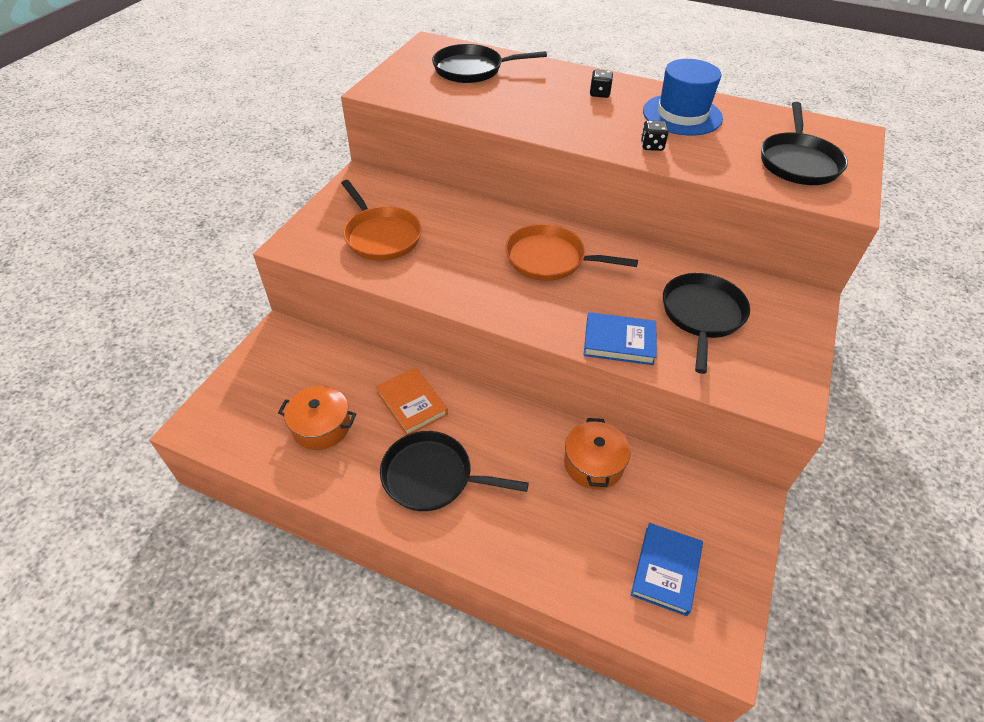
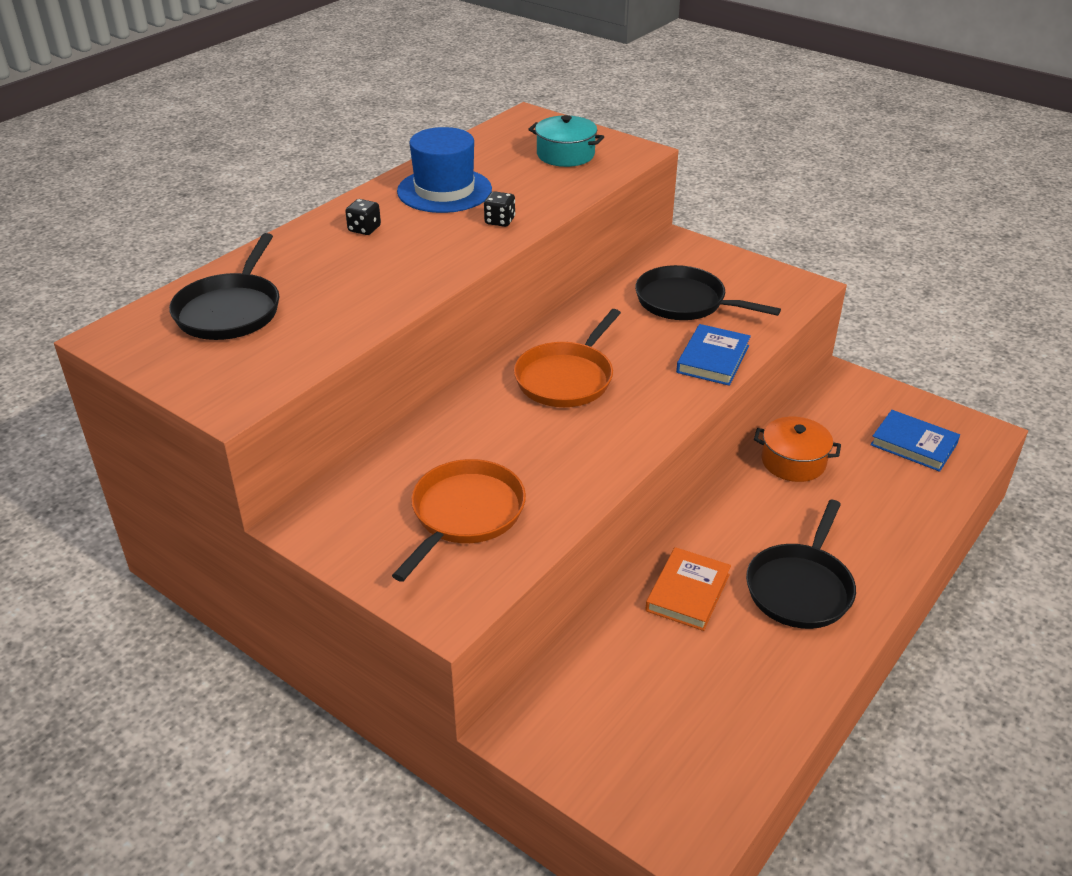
camera: 75 degrees left, 10 degrees down
orange pot [278,386,356,450] -> none
orange pan [341,180,422,261] -> orange pan turned 45 degrees counterclockwise [392,459,526,582]
orange book [376,367,448,435] -> orange book turned 45 degrees counterclockwise [645,547,731,631]
black pan [761,102,848,185] -> turquoise pot [528,115,604,167]

